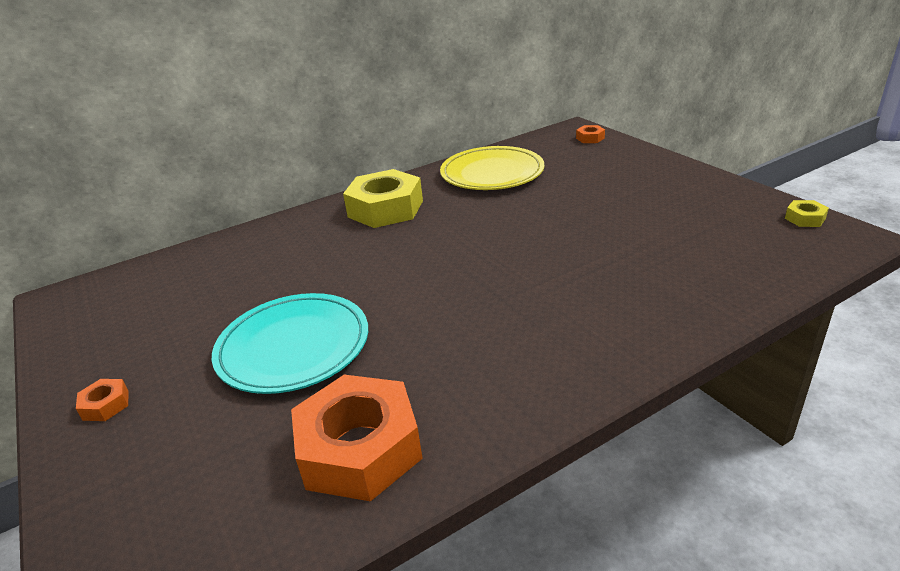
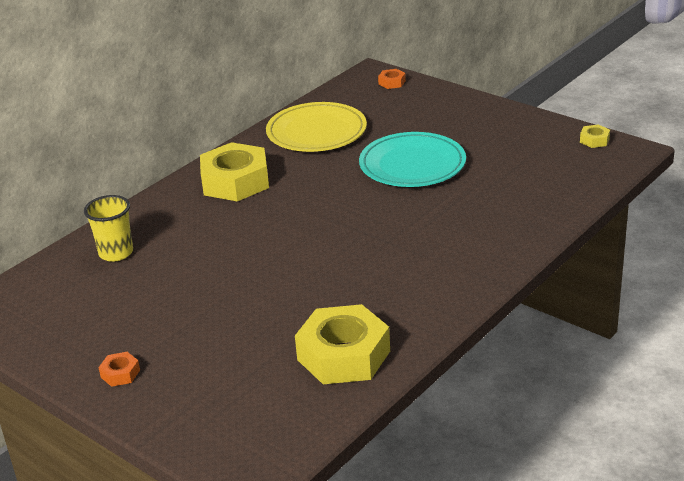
camera: 20 degrees left, 0 degrees up
turquoise plate [212,293,368,394] -> turquoise plate moved to [359,132,466,187]
orange nut [291,375,423,501] -> yellow nut [295,304,390,384]
none -> yellow cup [84,195,133,262]

